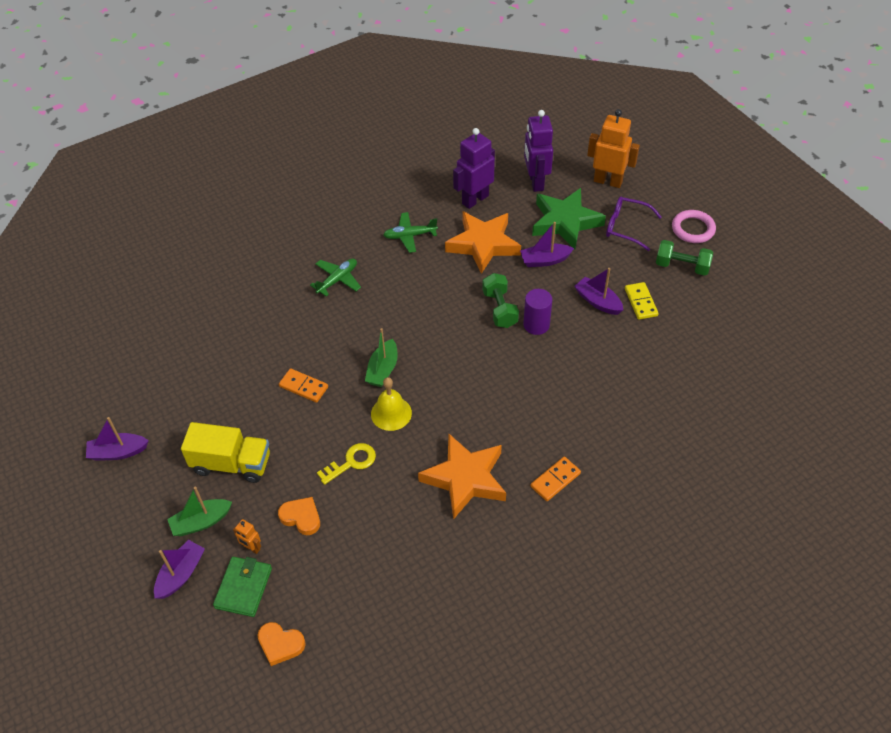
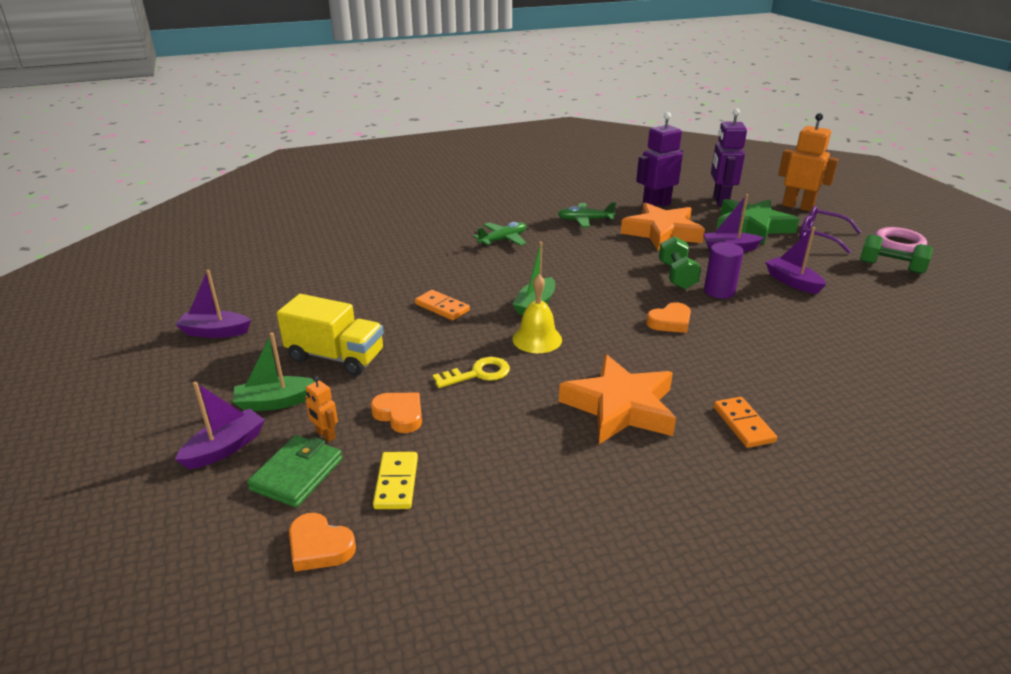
camera: 10 degrees right, 20 degrees down
orange domino [530,457,581,501] -> orange domino turned 75 degrees counterclockwise [713,397,777,448]
yellow domino [625,282,659,320] -> yellow domino moved to [373,452,418,509]
none -> orange heart [646,302,691,333]

